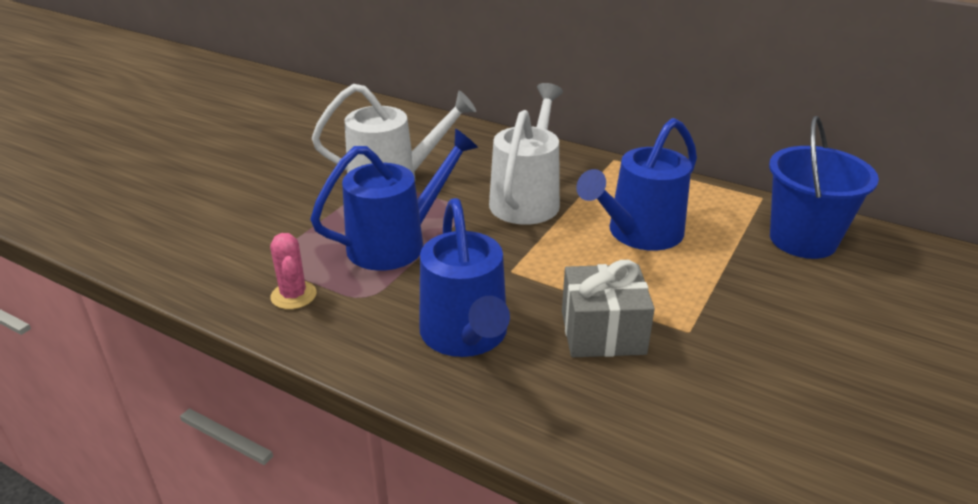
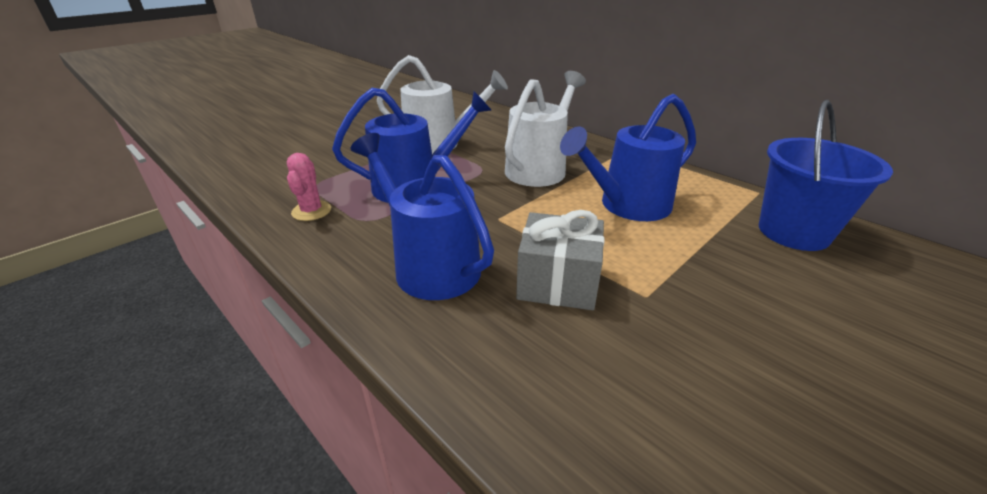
camera: 15 degrees right, 0 degrees up
blue watering can [419,198,510,357] -> blue watering can turned 135 degrees clockwise [350,133,494,300]

